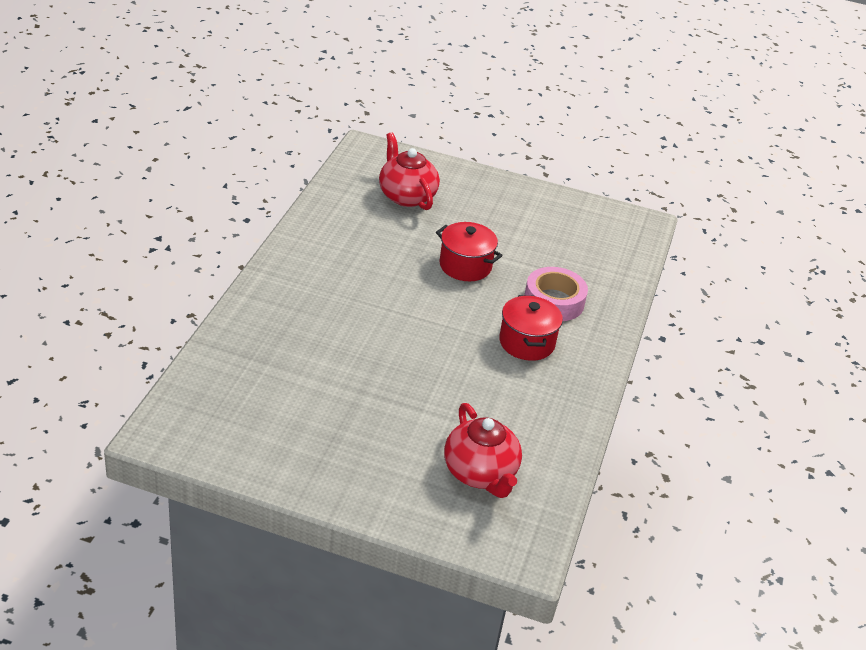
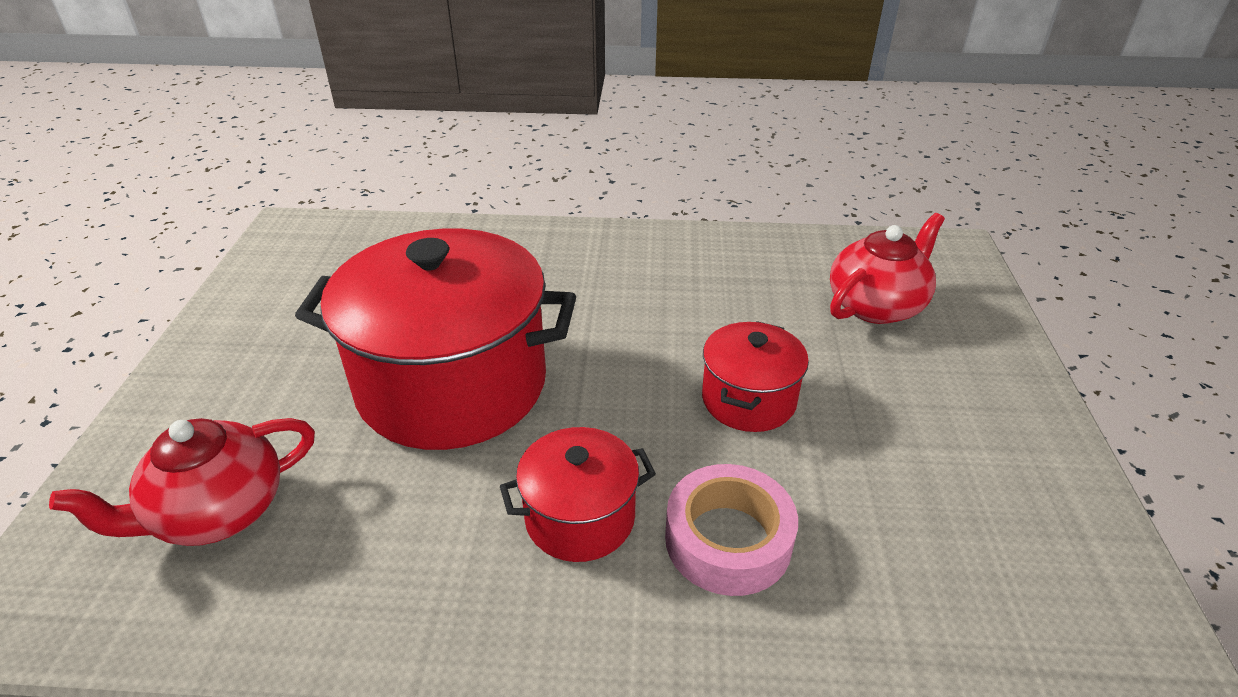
camera: 80 degrees right, 0 degrees up
none -> red pot [295,228,576,450]

